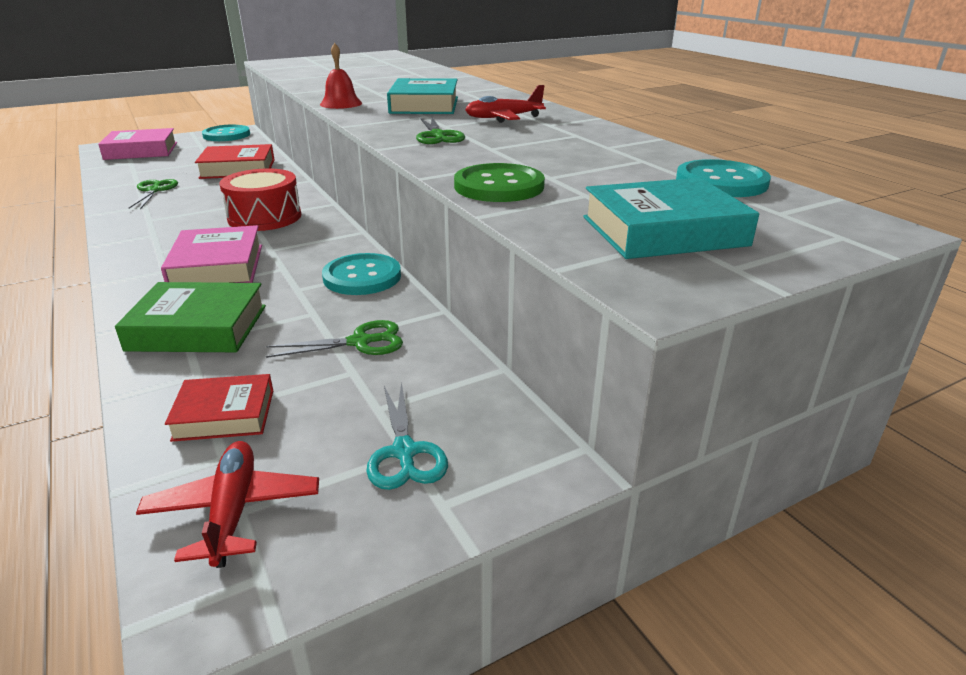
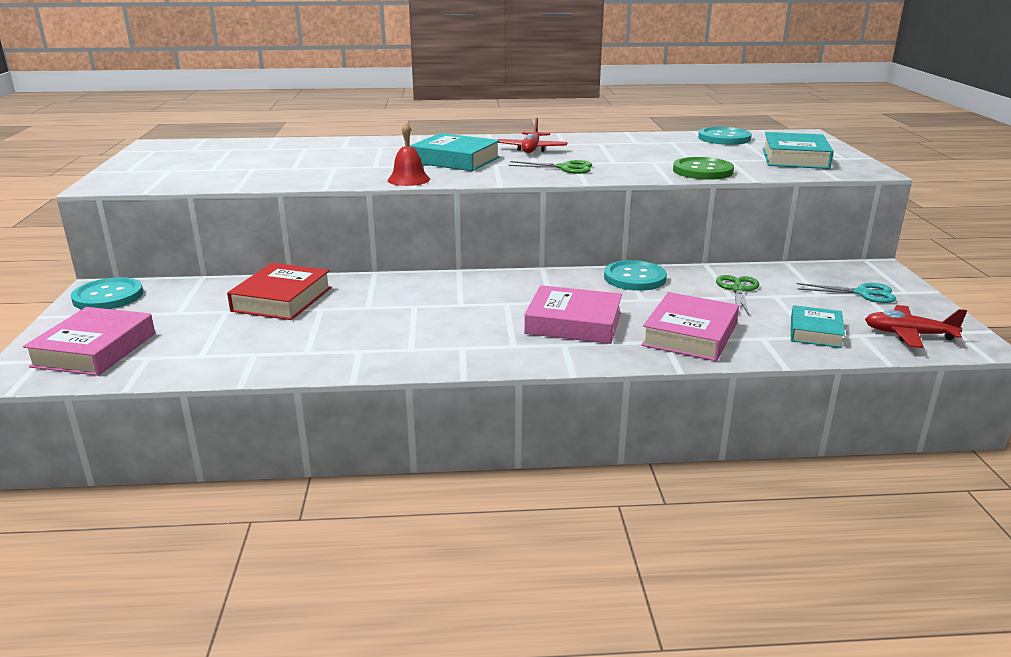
camera: 65 degrees left, 5 degrees down
green book [115,282,266,352] -> pink book [641,292,739,361]
green scissors [129,179,178,209] -> none
red book [165,374,273,442] -> turquoise book [791,305,845,348]
red drum [219,168,301,231] -> none

